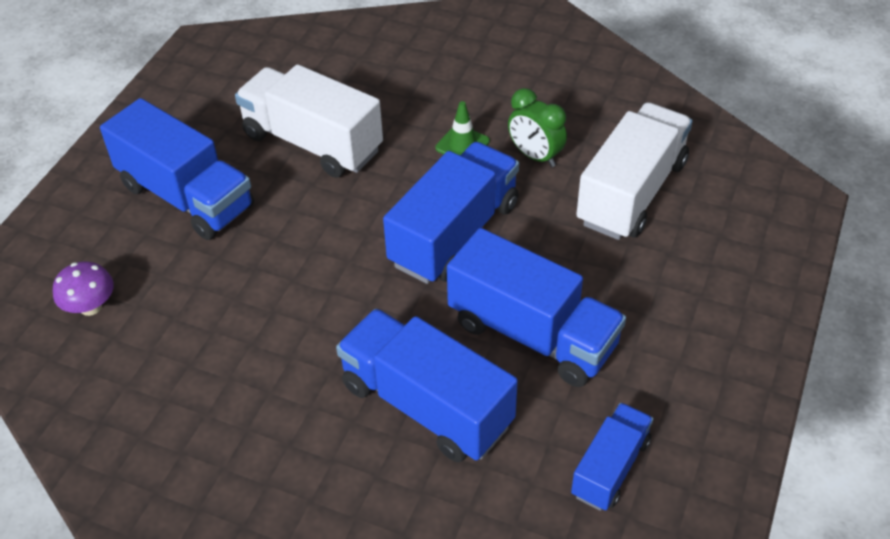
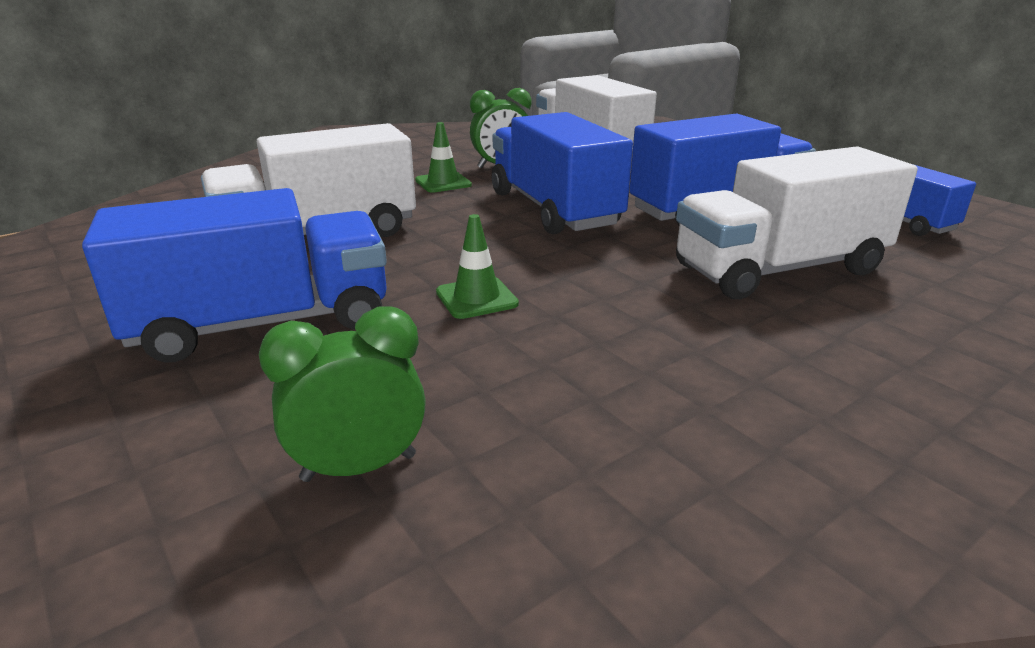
camera: 60 degrees left, 20 degrees down
purple mushroom [53,262,114,316] -> green clock [259,307,426,482]
blue truck [336,308,518,462] -> white truck [676,146,918,299]
none -> green traffic cone [436,214,519,319]

